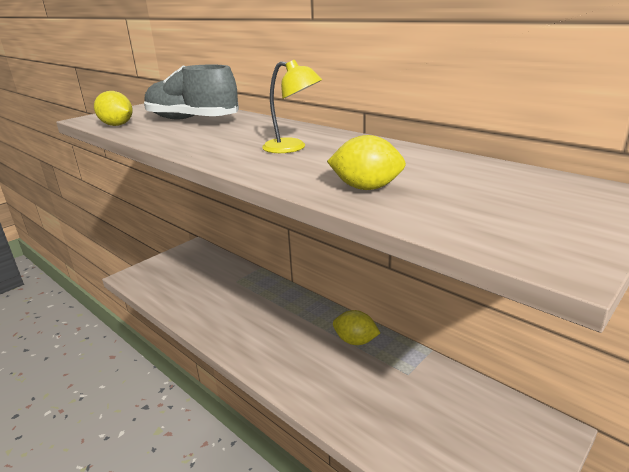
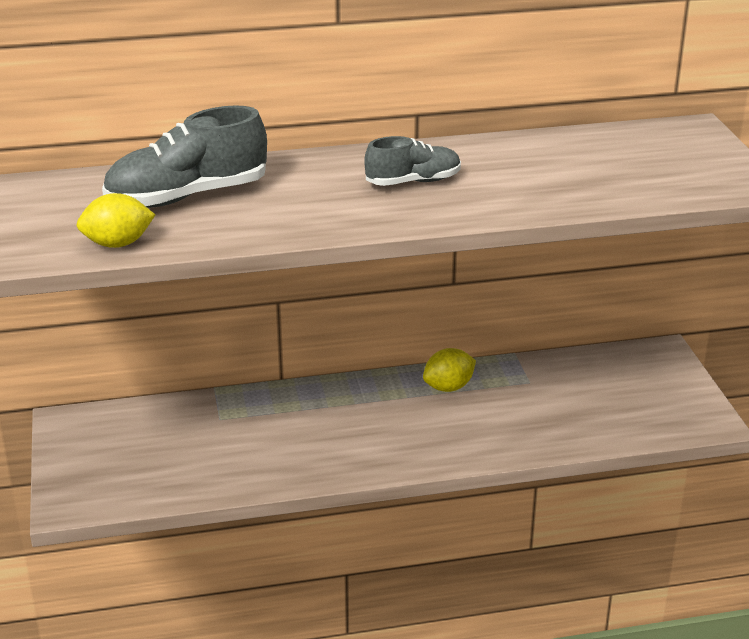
camera: 55 degrees left, 5 degrees up
yellow lamp [262,60,322,153] -> grey shoe [364,136,461,186]
yellow lemon [327,135,406,190] -> none

